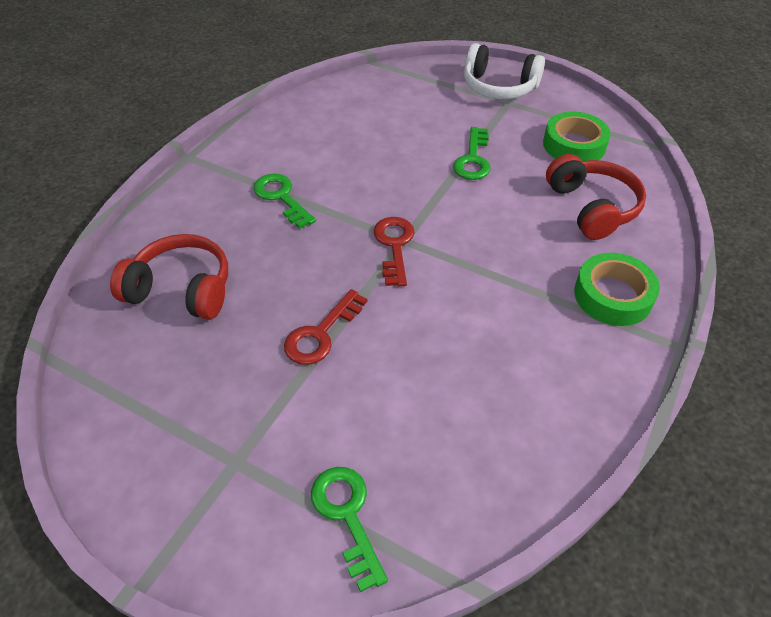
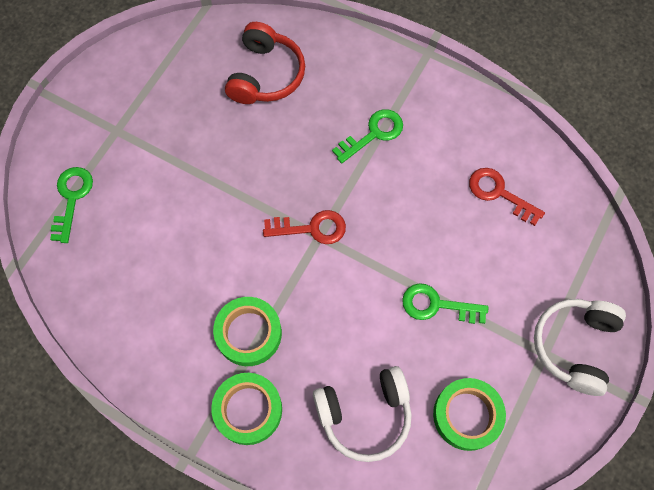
camera: 90 degrees right, 20 degrees up
red key [284,289,368,365] -> red key moved to [469,168,545,226]
green key [311,467,388,592] -> green key turned 60 degrees counterclockwise [50,167,93,243]
red headphones [546,154,646,240] -> white headphones [313,366,412,462]
none -> green tape [213,297,282,366]

